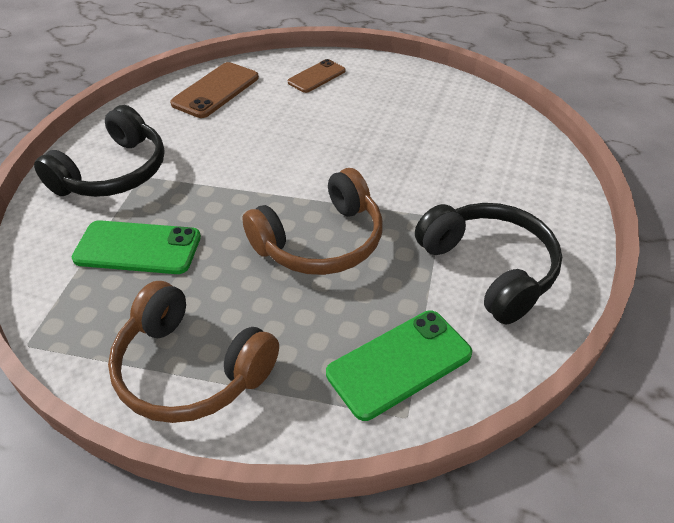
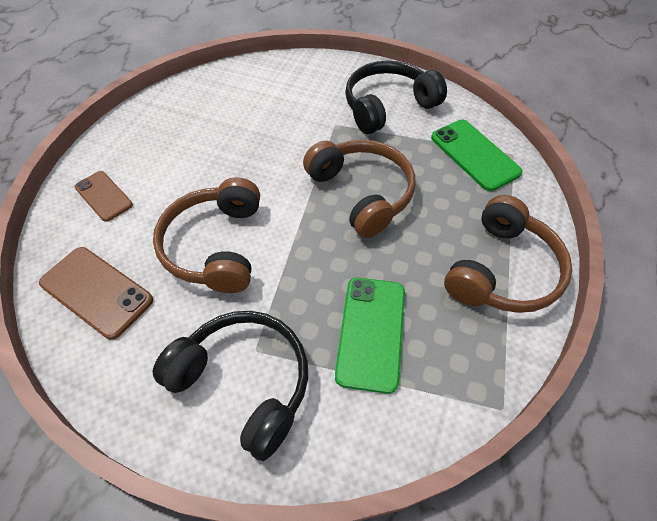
camera: 90 degrees left, 10 degrees up
none -> brown headphones [153,177,260,293]

